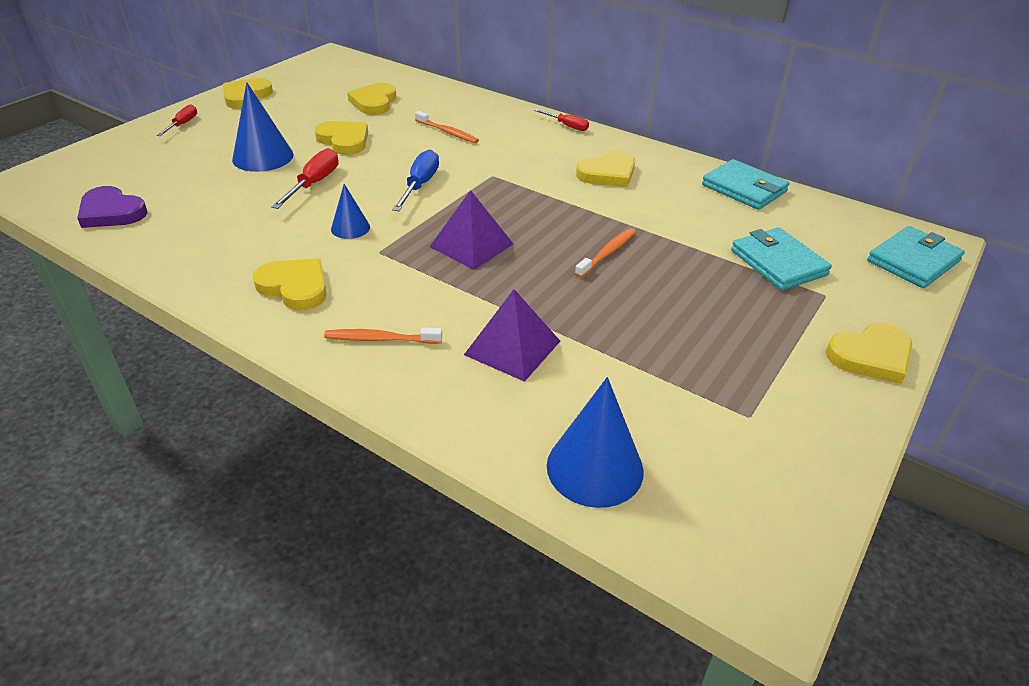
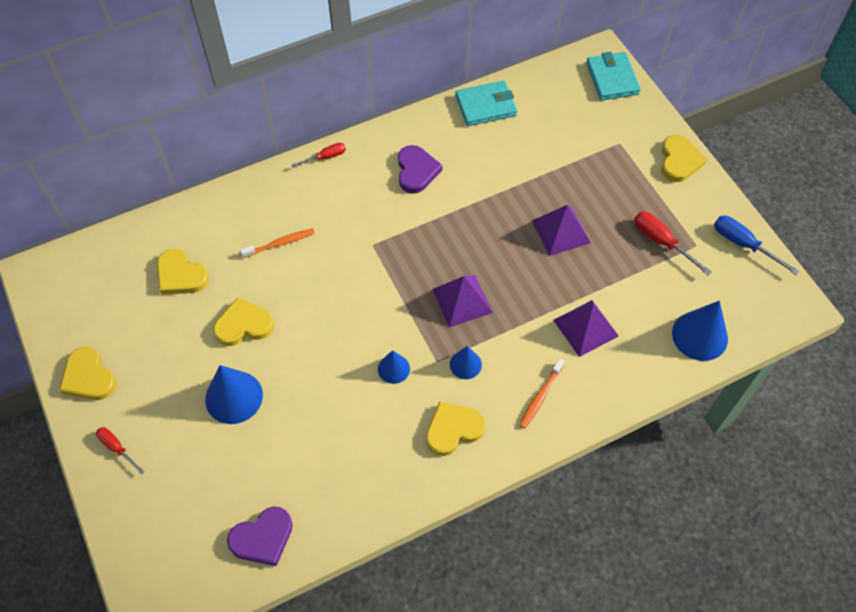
camera: 60 degrees left, 20 degrees up
red screwdriver [271,148,338,209] -> red screwdriver moved to [634,211,712,276]
blue screwdriver [392,149,439,211] -> blue screwdriver moved to [714,216,799,275]
orange toothbrush [575,228,636,278] -> none
yellow heart [576,151,635,187] -> purple heart [398,145,443,194]
turquoise wallet [731,227,832,290] -> none
none -> blue cone [450,346,482,379]
none -> purple pyramid [532,205,591,256]

